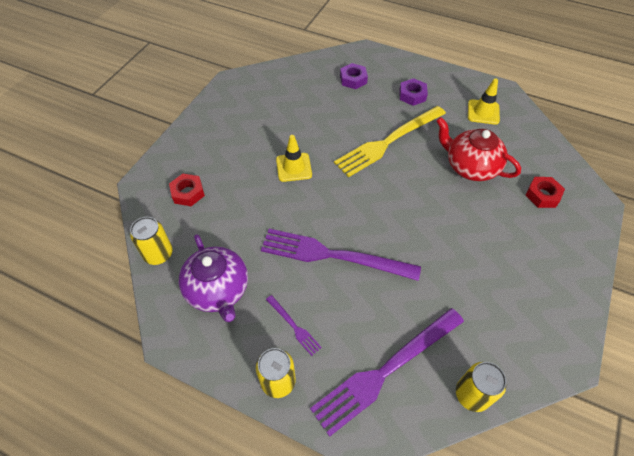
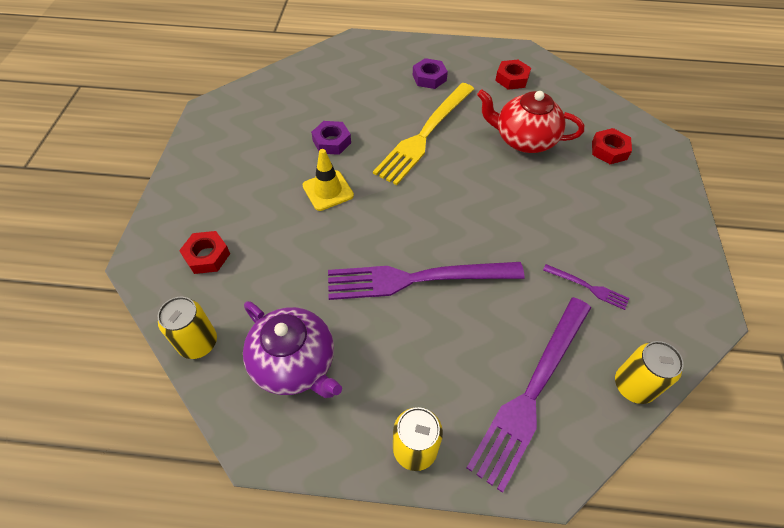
camera: 20 degrees left, 0 degrees up
purple fork [266,295,322,356] -> purple fork moved to [543,264,629,310]
purple nut [340,63,368,89] -> purple nut moved to [311,121,351,155]
yellow traffic cone [468,79,500,125] -> red nut [495,60,531,90]

